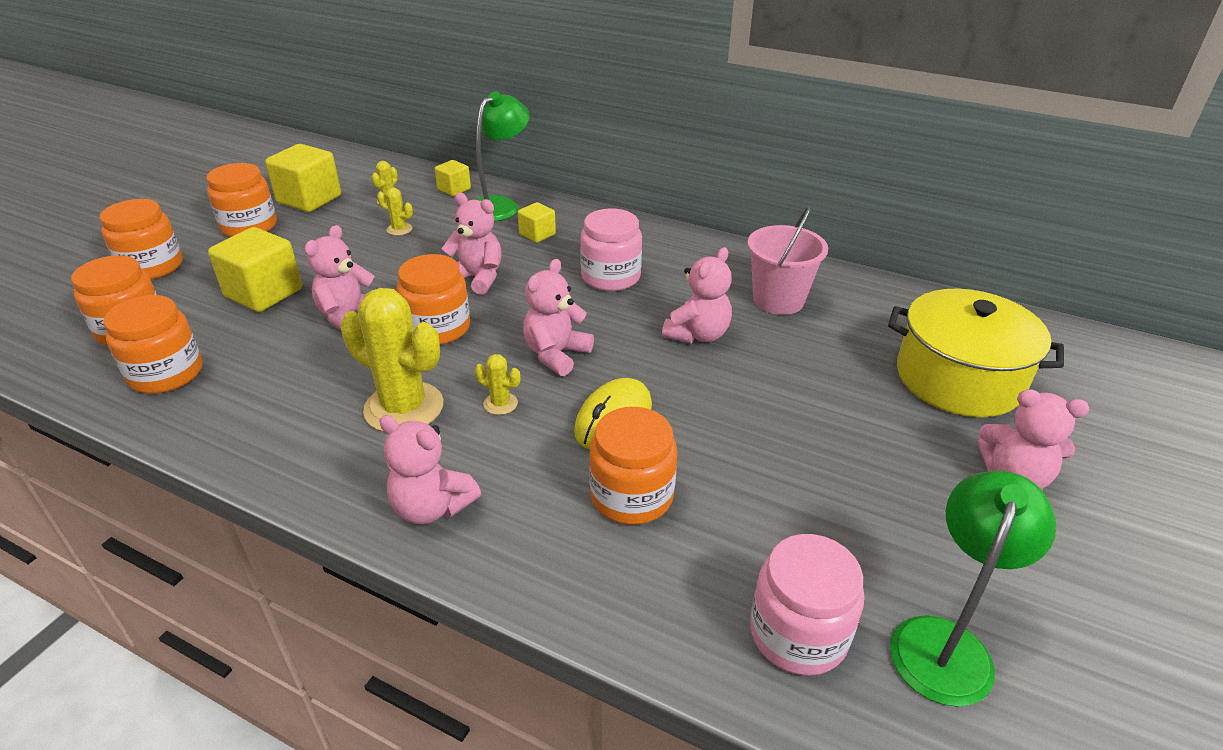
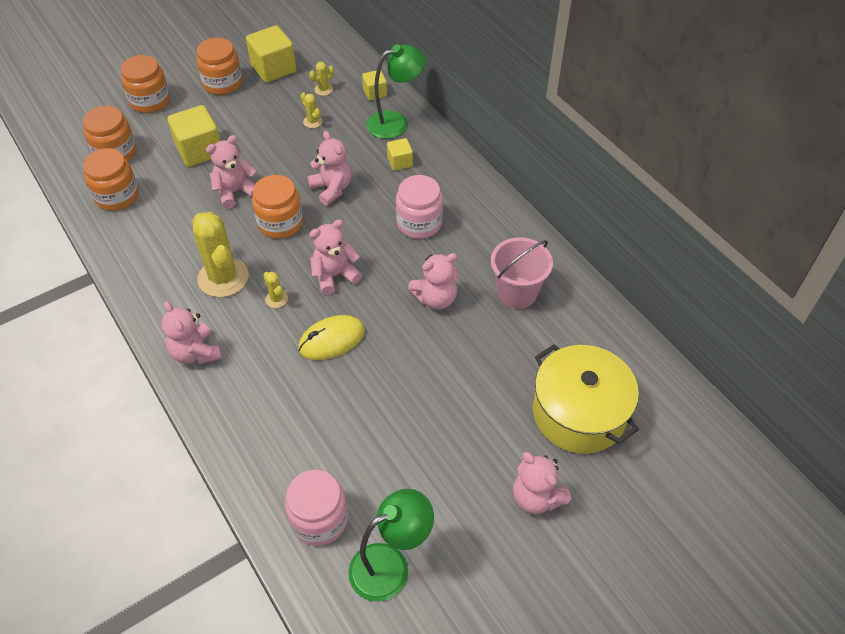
camera: 30 degrees right, 15 degrees up
orange jar [589,407,677,525] -> none

